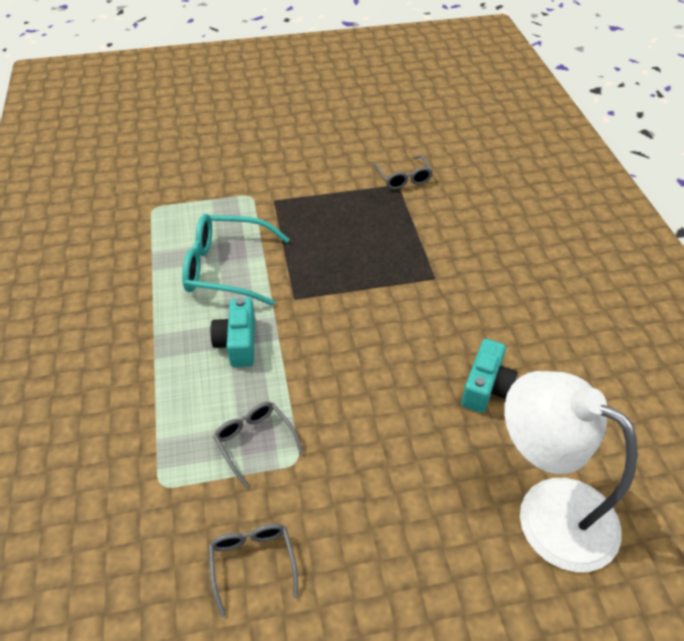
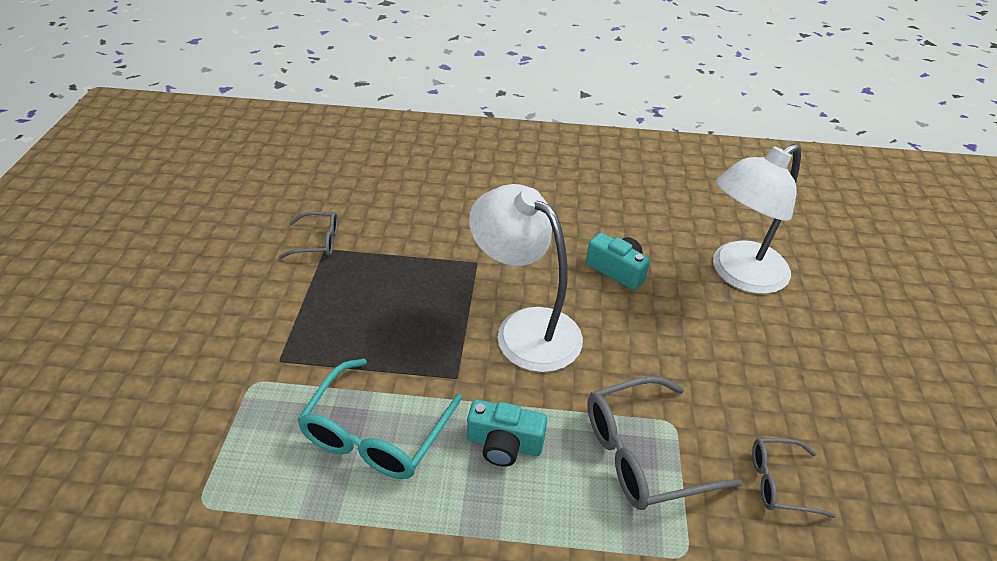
camera: 75 degrees left, 5 degrees down
grey glasses [213,402,304,488] -> grey glasses [587,376,743,510], size x1.74
none -> white lamp [469,184,583,372]

